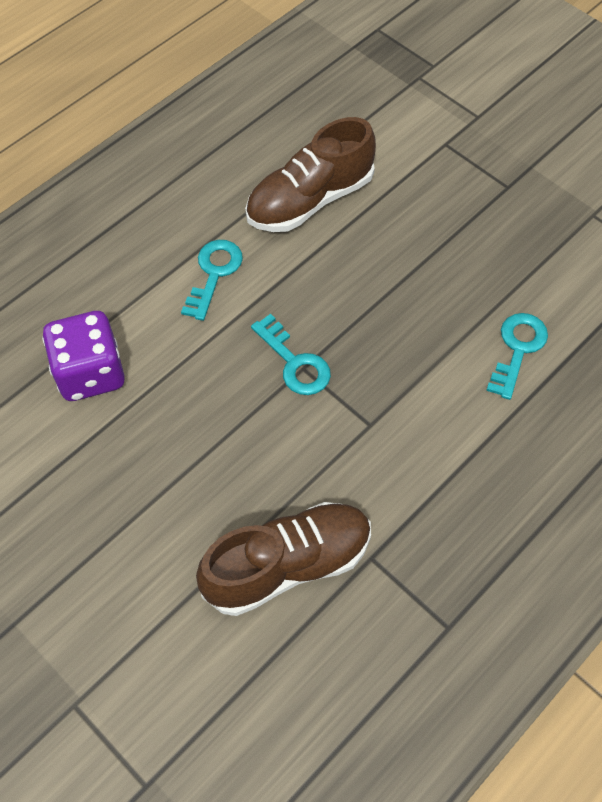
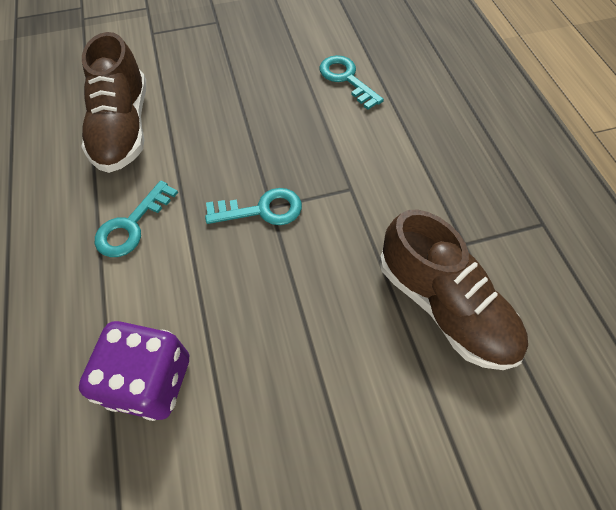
camera: 60 degrees left, 0 degrees up
turquoise key [181,240,243,321] -> turquoise key turned 105 degrees counterclockwise [95,180,178,257]
brown shoe [196,502,371,616] -> brown shoe turned 135 degrees clockwise [379,210,528,370]

